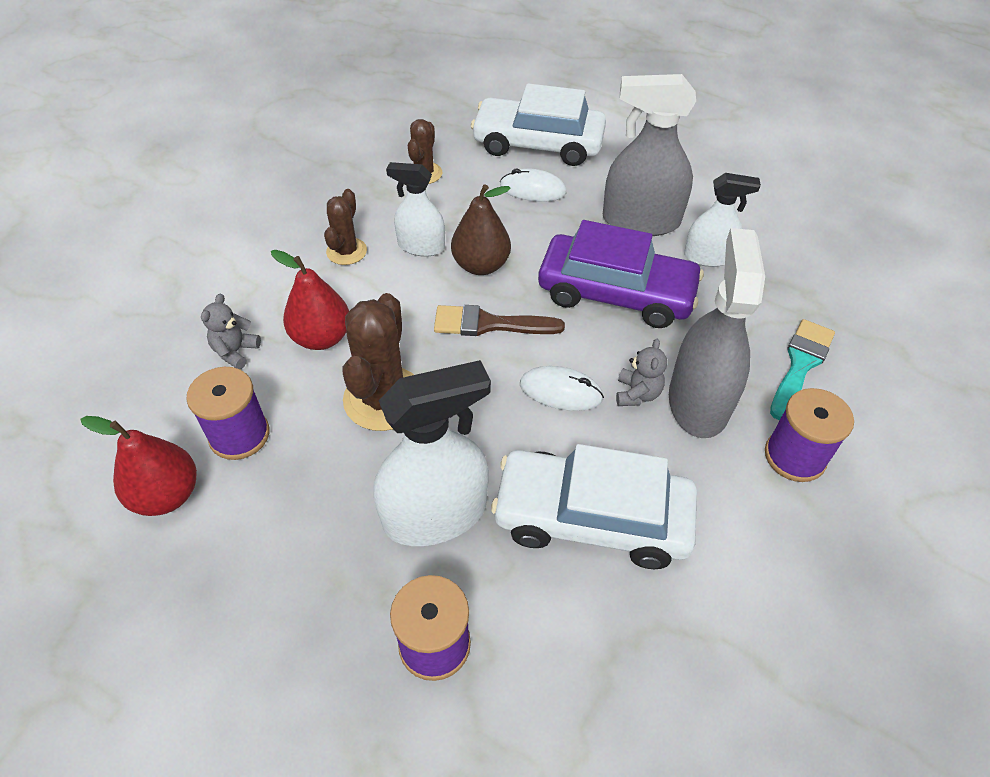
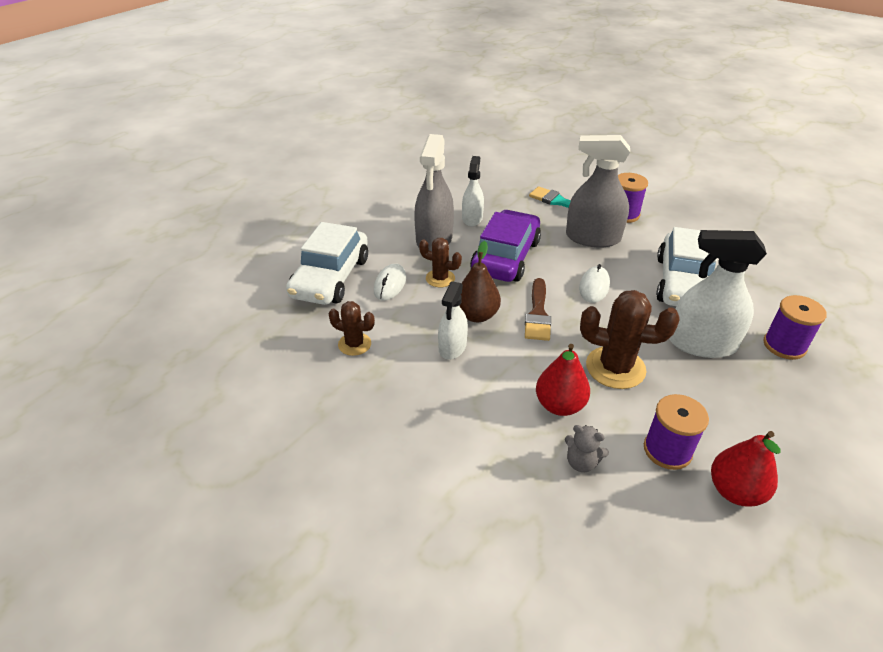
camera: 85 degrees left, 10 degrees down
brown cactus [324,189,367,265] -> brown cactus moved to [419,238,462,287]
white spray bottle [373,360,491,546] -> white spray bottle turned 60 degrees counterclockwise [669,230,767,358]
grey teddy bear [616,338,667,406] -> none

